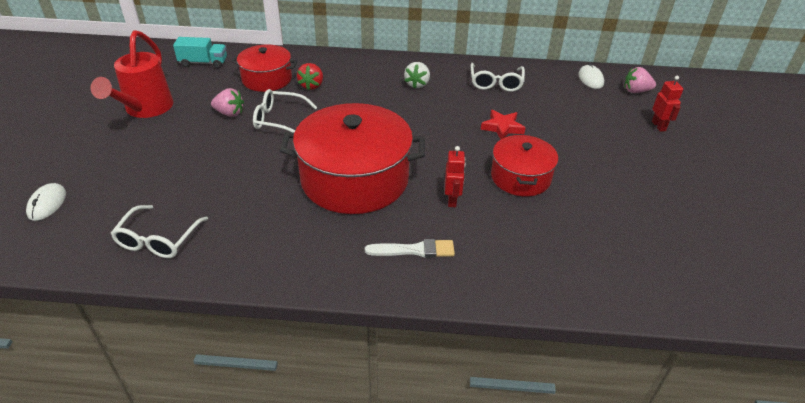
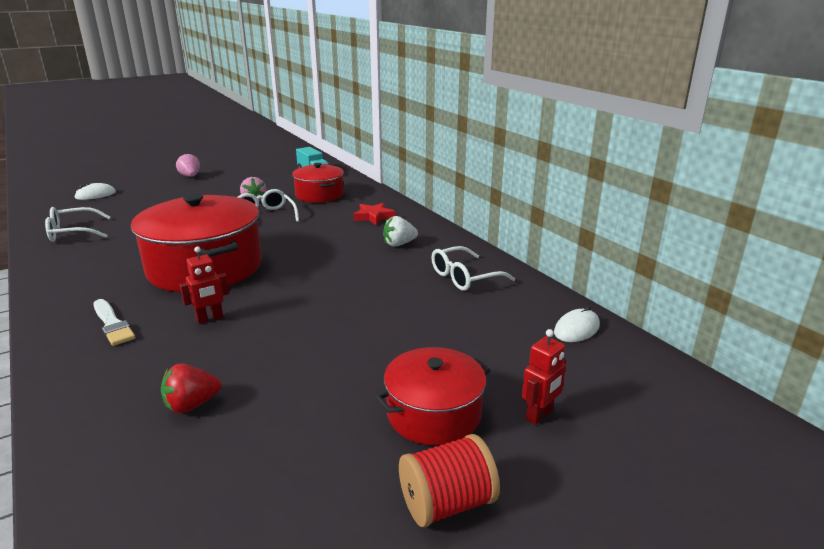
camera: 55 degrees right, 15 degrees down
red watering can [91,30,174,118] -> none
red strawberry [297,63,323,90] -> red strawberry moved to [161,363,221,413]
red star [481,110,525,139] -> red star moved to [353,203,396,225]
red pot [491,134,558,196] -> red pot moved to [375,347,490,446]
pink strawberry [624,67,656,93] -> pink strawberry moved to [176,153,200,177]
none -> red spool [399,434,500,527]

